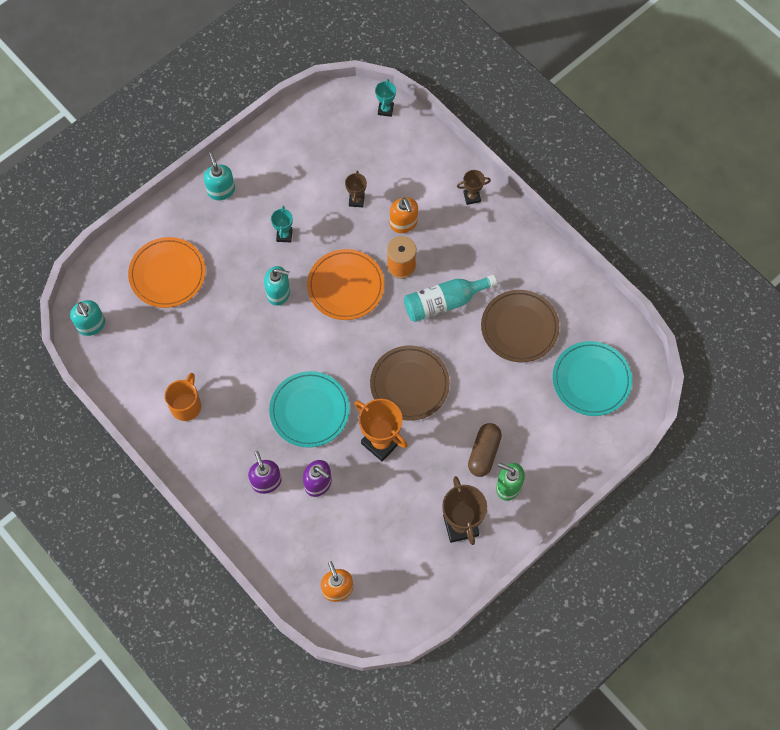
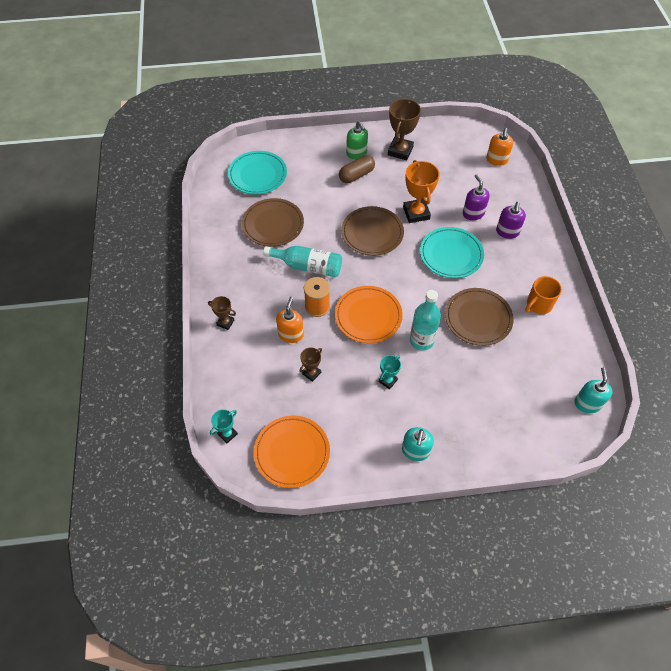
camera: 145 degrees left, 10 degrees down
orange plate [128,237,206,308] -> orange plate moved to [254,415,330,488]
turquoise soap dispenser [264,266,290,306] -> turquoise bottle [410,290,441,351]
none -> brown plate [445,288,514,346]

